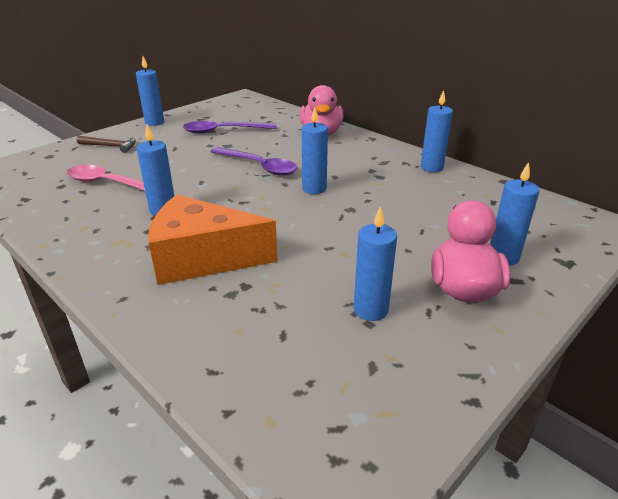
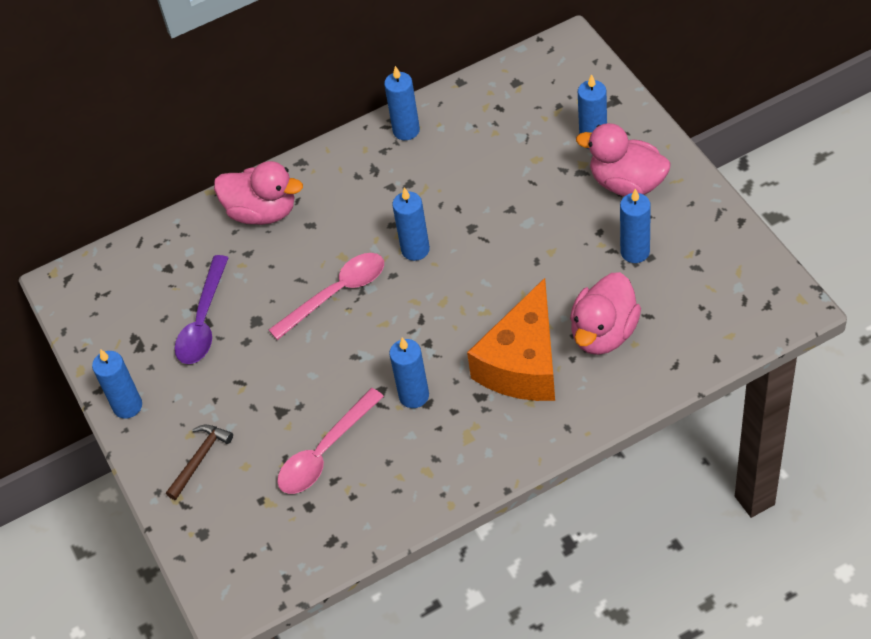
camera: 65 degrees left, 20 degrees up
purple spoon [210,147,297,176] -> pink spoon [269,253,384,340]
none -> pink duck [570,272,641,355]

